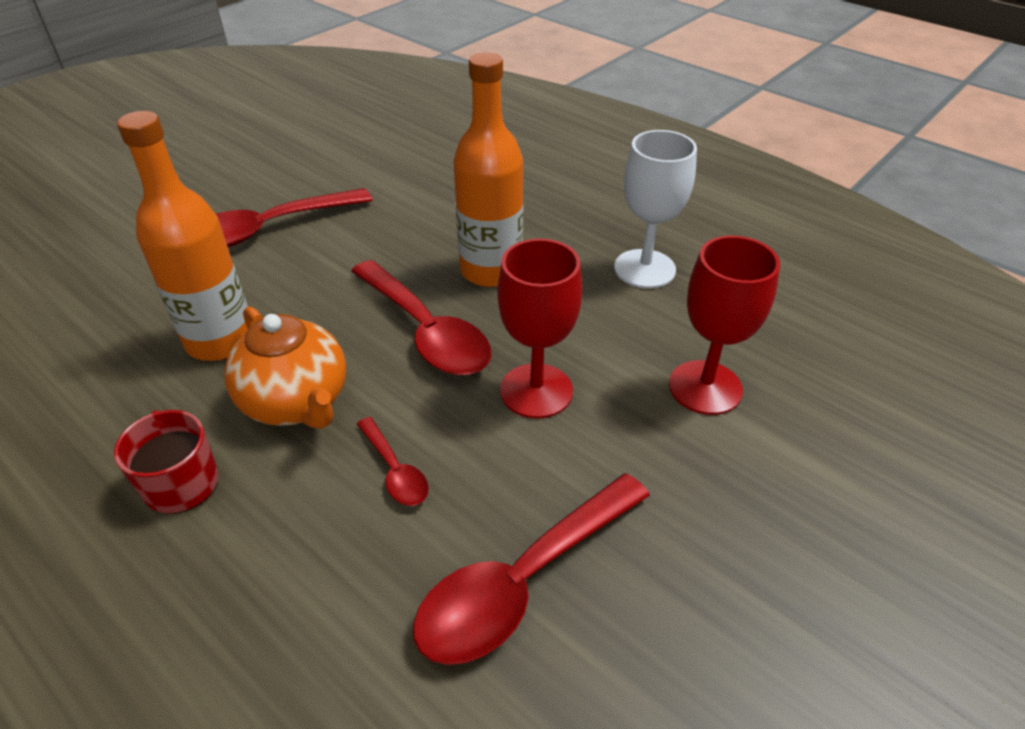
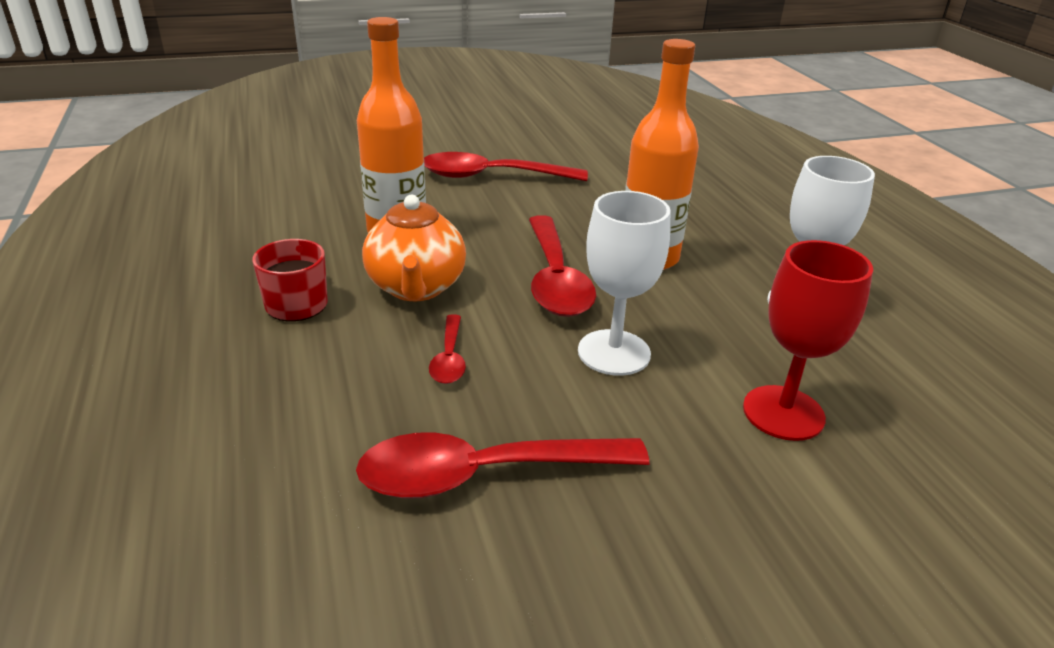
camera: 30 degrees right, 10 degrees down
red goblet [498,238,582,419] -> white goblet [578,191,671,376]

